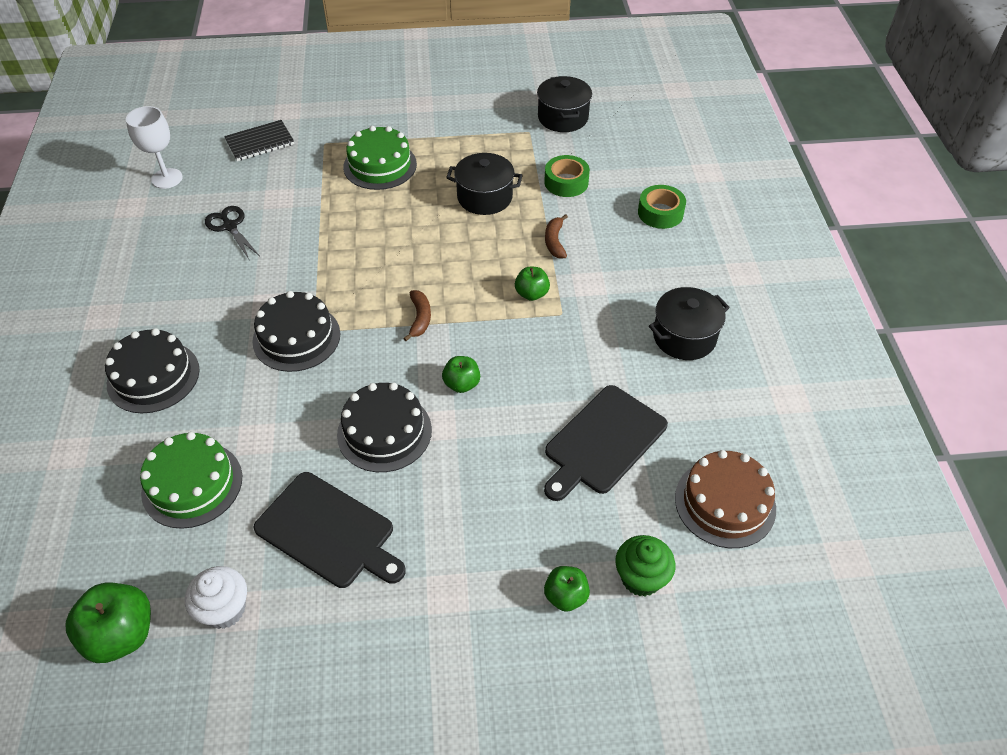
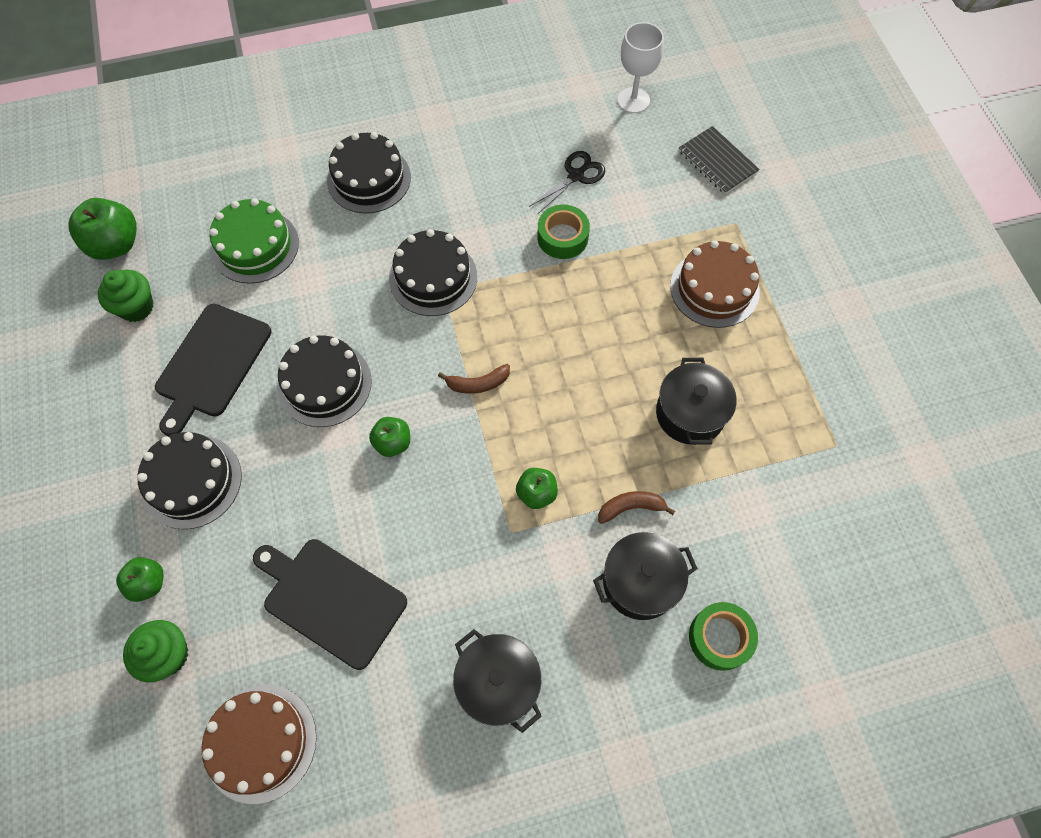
camera: 80 degrees right, 15 degrees up
white cupcake [185,566,247,629] -> green cupcake [98,270,154,322]
green cake [343,126,417,190] -> brown cake [670,240,760,328]
black pot [537,76,592,132] -> black pot moved to [593,532,698,620]
green tape [544,155,590,197] -> green tape moved to [537,205,590,259]
none -> black cake [137,432,242,529]

